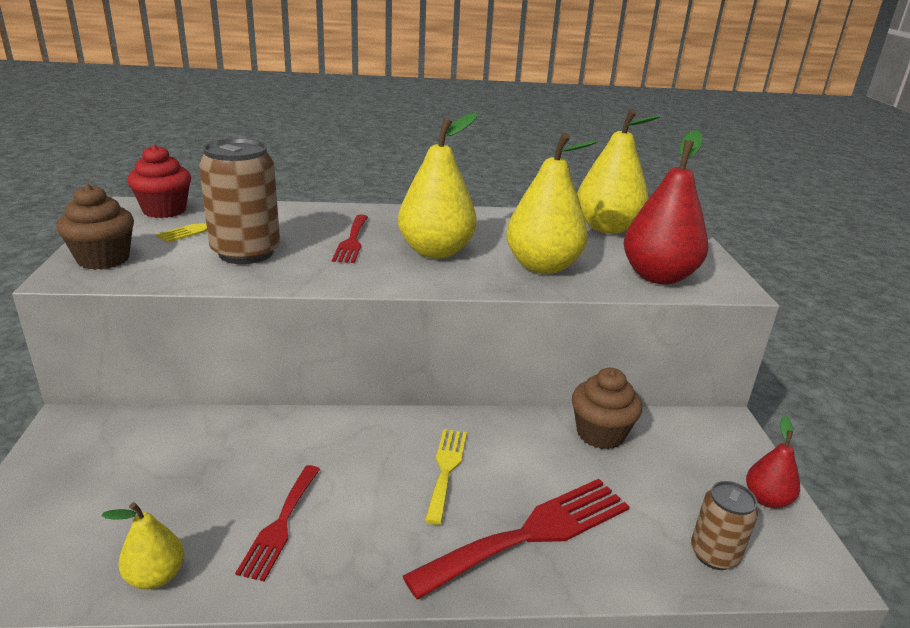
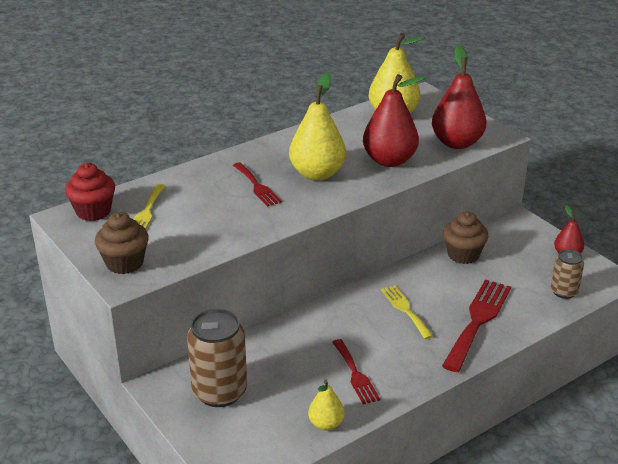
camera: 30 degrees left, 5 degrees up
brown can [199,138,280,264] -> brown can moved to [187,309,247,407]
yellow pear [506,132,598,274] -> red pear [363,74,425,167]

